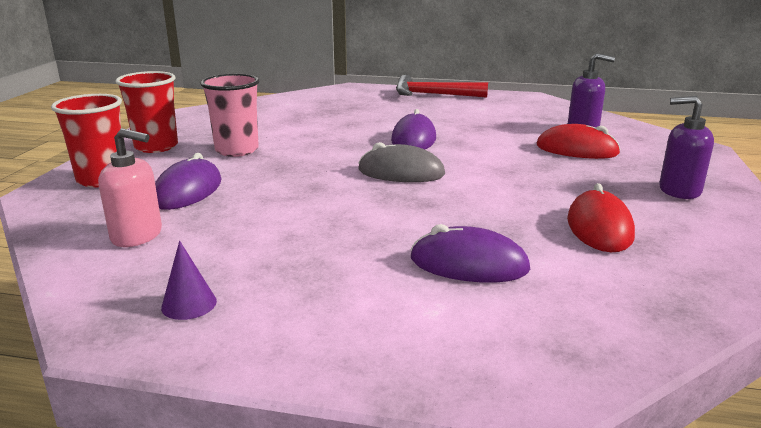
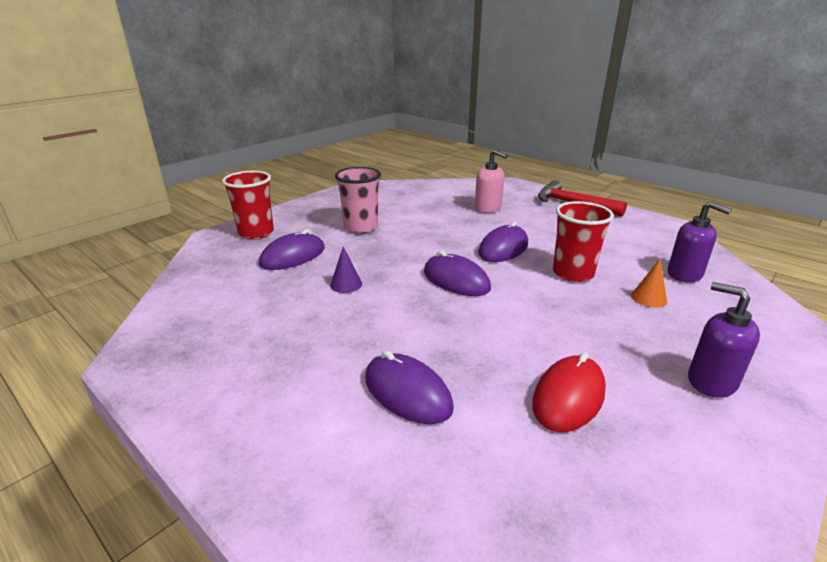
camera: 30 degrees right, 5 degrees up
pink soap dispenser [98,128,162,247] -> pink soap dispenser moved to [475,149,508,213]
red cup [116,71,178,153] -> red cup moved to [553,201,614,282]
purple cone [161,241,217,320] -> purple cone moved to [330,247,362,293]
grey mouse [358,142,445,182] -> purple mouse [424,250,491,296]
red mouse [537,124,621,159] -> orange cone [631,259,667,308]

